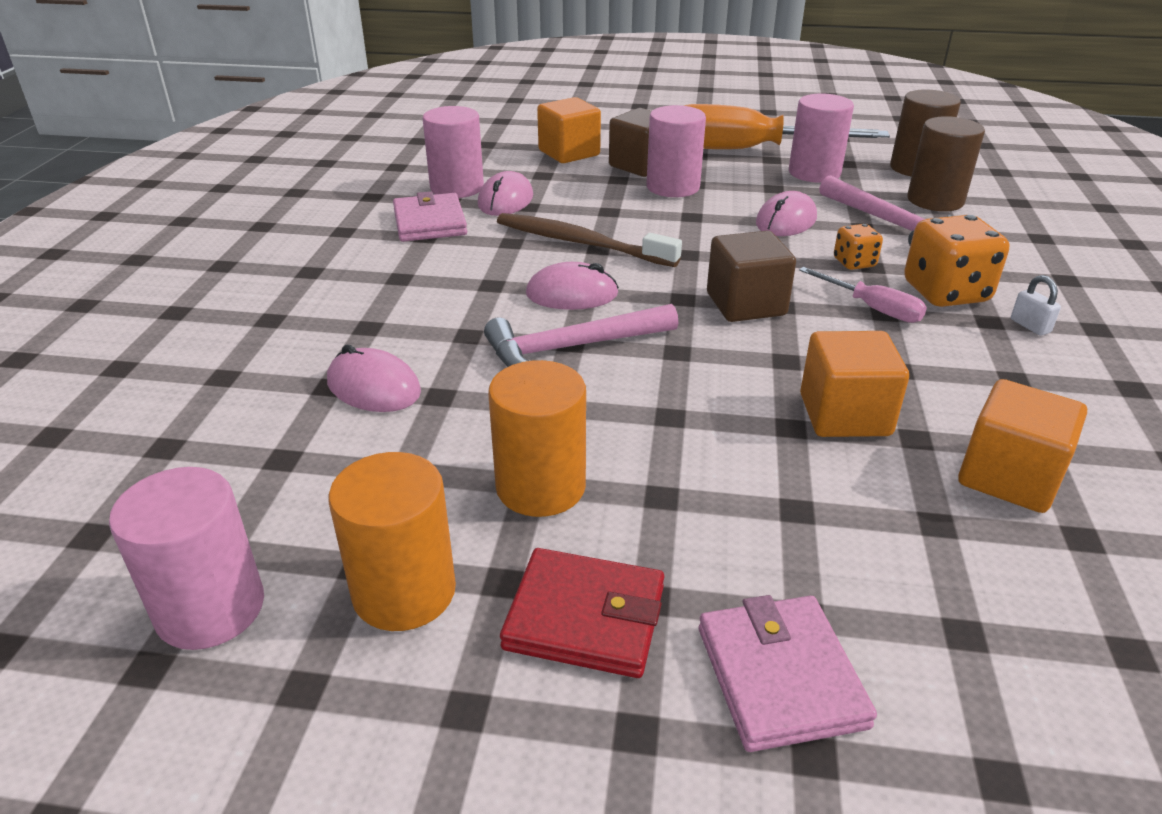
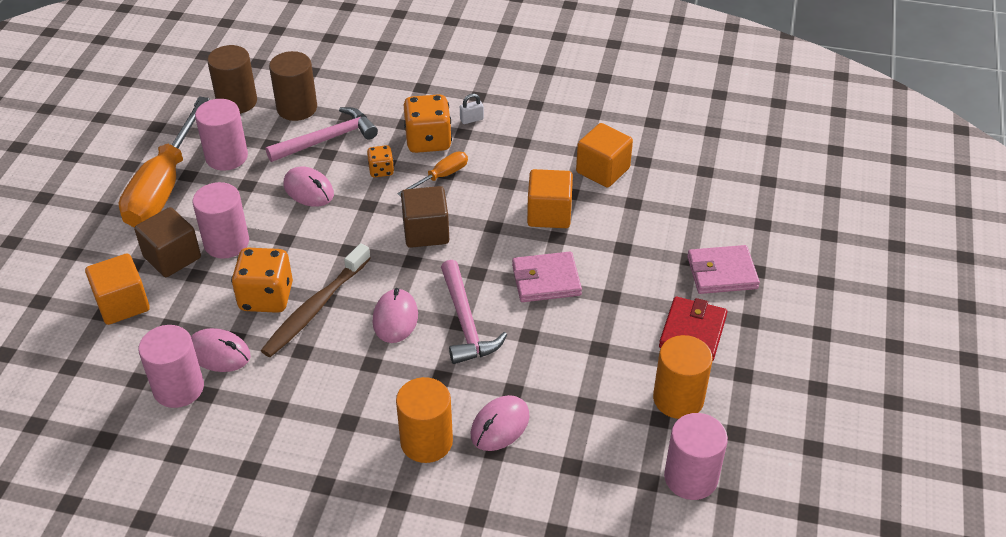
camera: 85 degrees left, 10 degrees up
pink wallet [393,191,467,242] -> pink wallet moved to [512,252,582,302]
orange cylinder [488,360,586,517] -> orange cylinder moved to [396,377,453,463]
pink screwdriver [799,267,927,323] -> orange screwdriver [397,152,468,196]
none -> orange dice [231,248,293,313]

